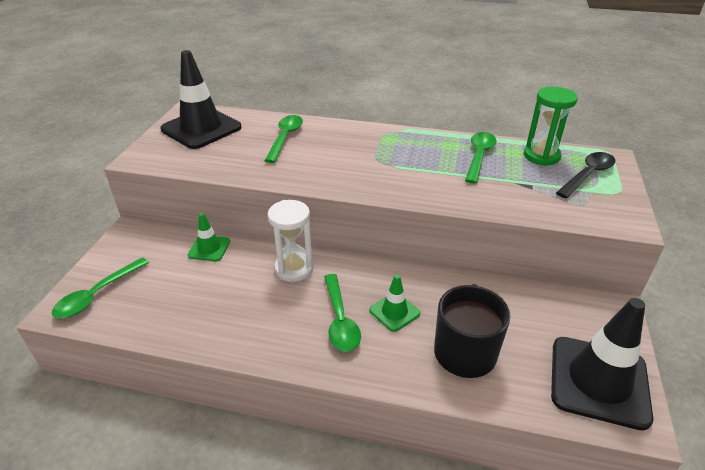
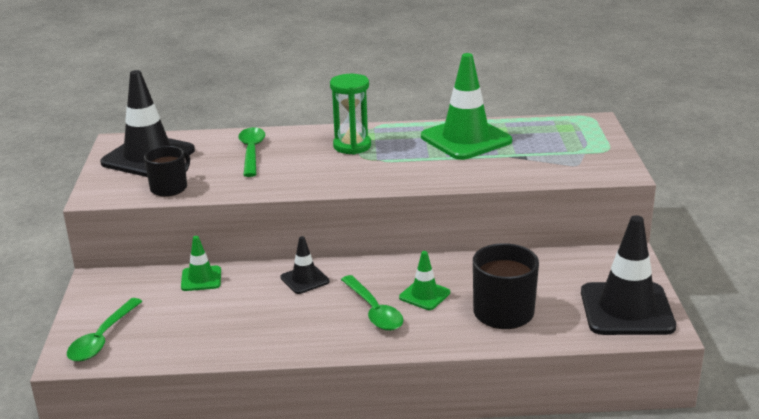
camera: 15 degrees left, 10 degrees down
white hourglass [267,200,313,282] -> black traffic cone [280,236,330,294]
green spoon [465,132,496,184] -> green traffic cone [421,53,512,160]
green hourglass [524,87,578,166] -> green hourglass moved to [330,74,371,155]
black spoon [556,152,615,198] -> none
none -> black mug [144,146,190,197]

